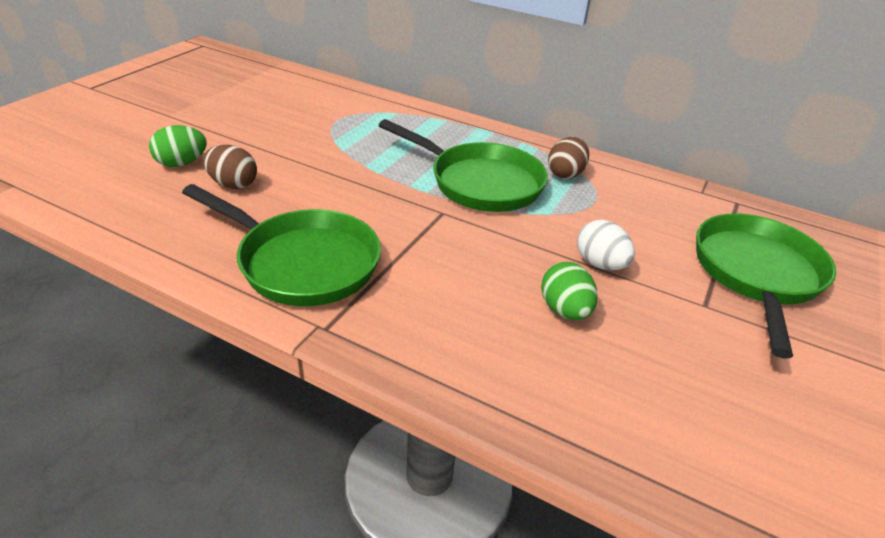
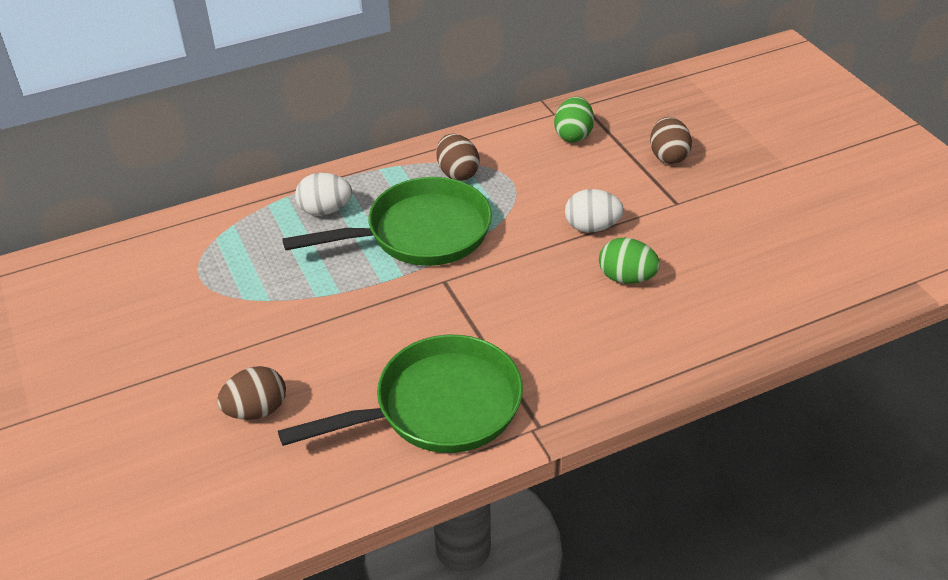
camera: 50 degrees left, 5 degrees up
green egg [149,125,207,167] -> green egg moved to [554,97,594,143]
green pan [696,213,836,358] -> brown egg [650,117,692,164]
none -> white egg [295,173,352,216]

